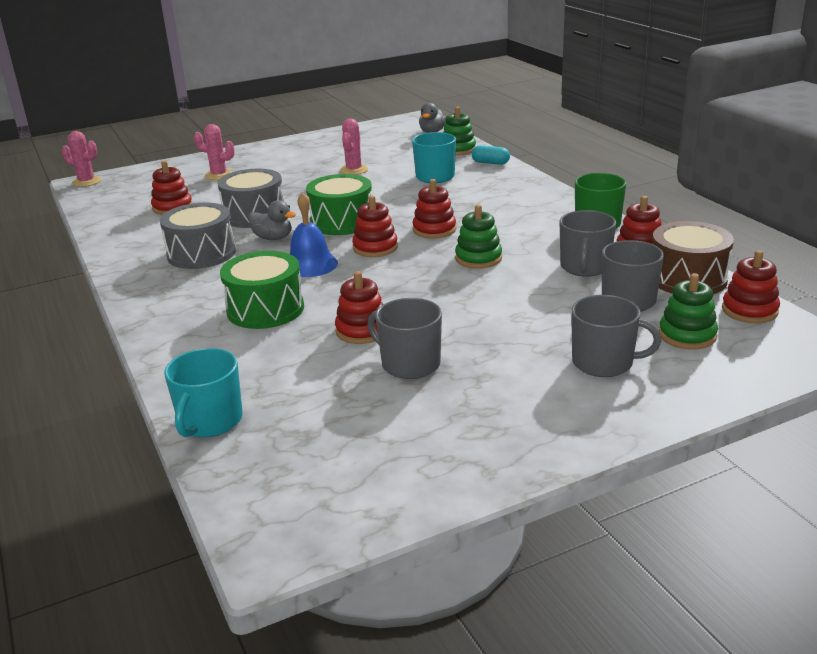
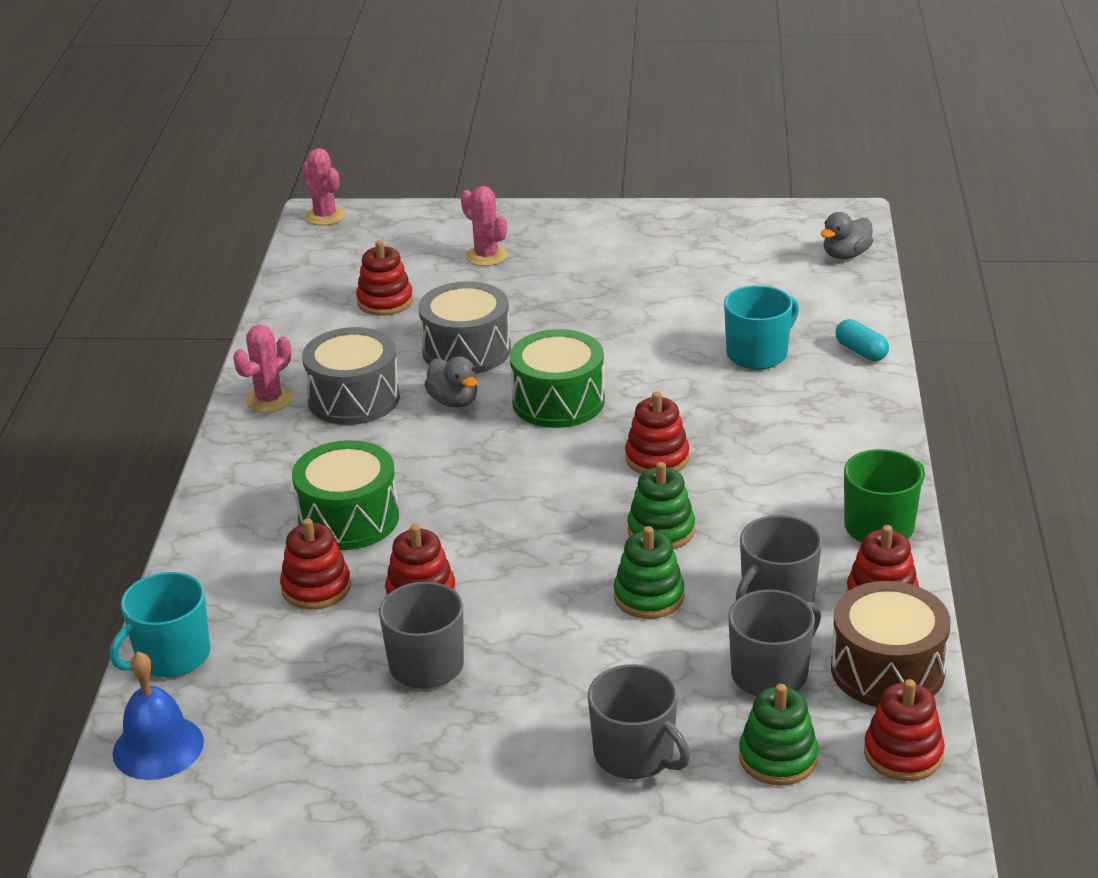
camera: 30 degrees right, 5 degrees up
blue bell [290,192,338,277] -> blue bell moved to [113,651,204,780]
pink cactus [340,118,368,175] -> pink cactus moved to [233,325,293,413]
red stacking toy [352,196,398,257] -> red stacking toy moved to [280,518,351,610]
green stacking toy [443,107,476,155] -> green stacking toy moved to [614,526,684,619]

